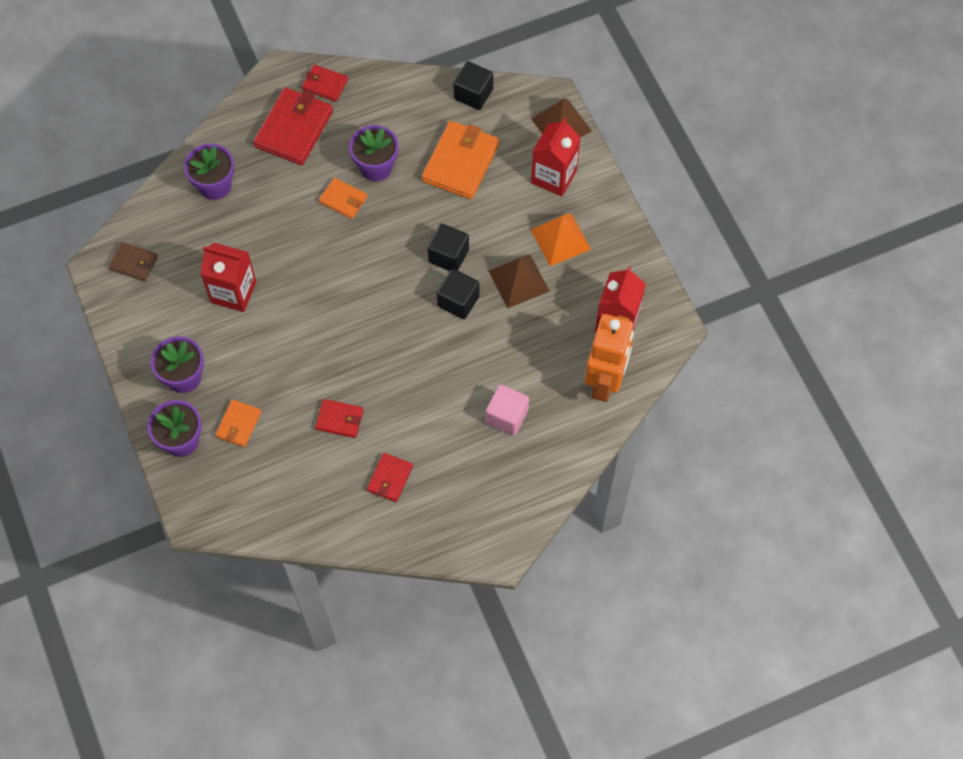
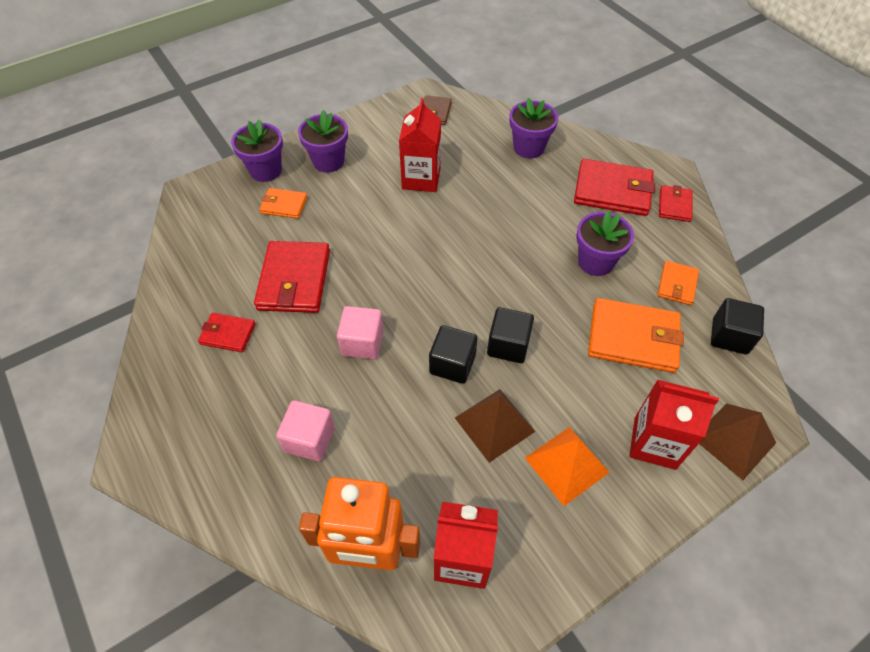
camera: 80 degrees right, 10 degrees down
red wallet [315,399,364,438] -> red wallet [254,241,330,313], size x1.84
orange wallet [319,178,368,219] -> orange wallet moved to [657,261,699,305]
none -> pink cube [337,306,384,359]

